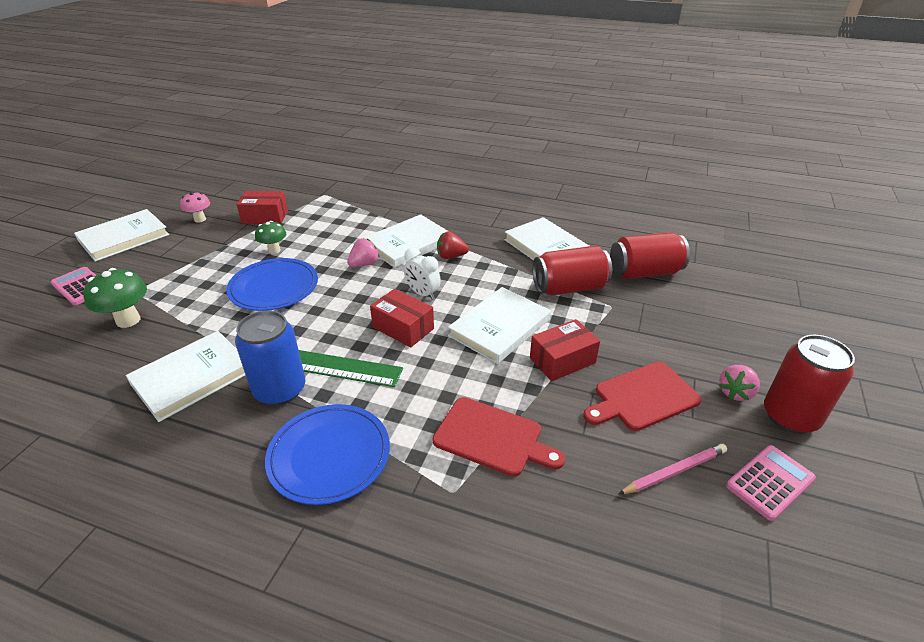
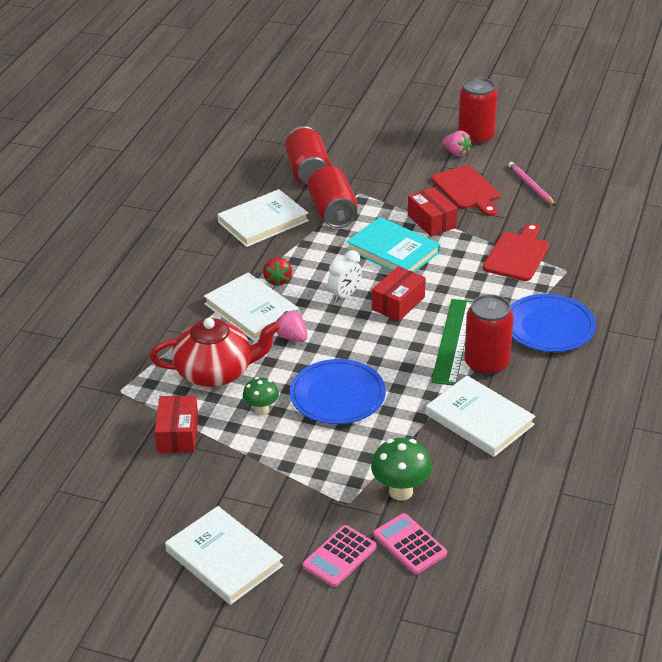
camera: 90 degrees left, 0 degrees up
pink mushroom [180,192,210,223] -> none
blue can [235,310,305,406] -> red can [464,294,514,375]
white book [448,287,551,364] -> turquoise book [346,217,440,272]
pink calculator [726,445,816,521] -> pink calculator moved to [373,513,447,574]
none -> red teapot [150,318,280,387]

